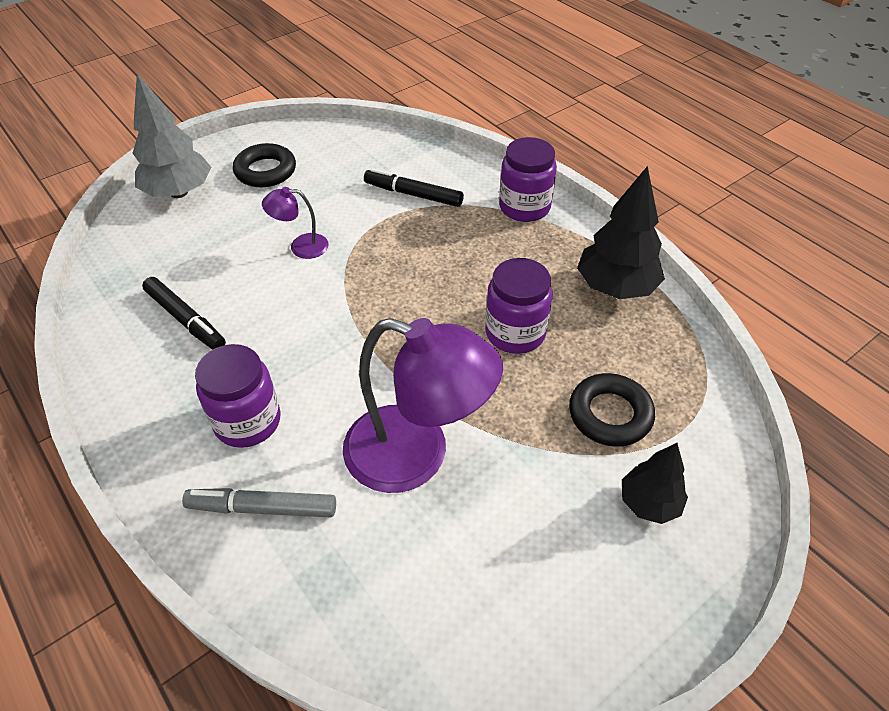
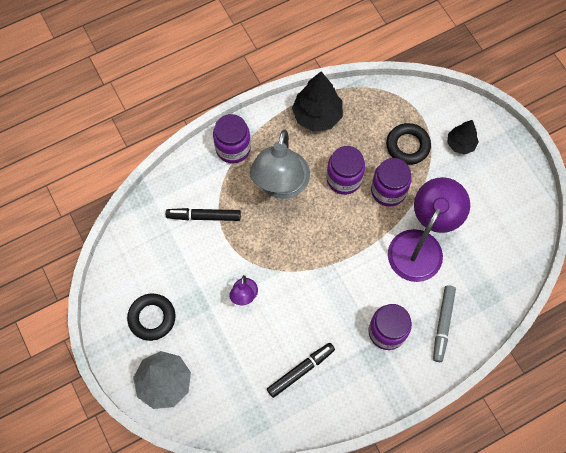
camera: 80 degrees left, 20 degrees up
black marker [364,168,464,207] -> black marker turned 60 degrees clockwise [166,208,241,221]
none -> grey lamp [250,130,310,199]
none -> purple jar [371,158,412,207]

